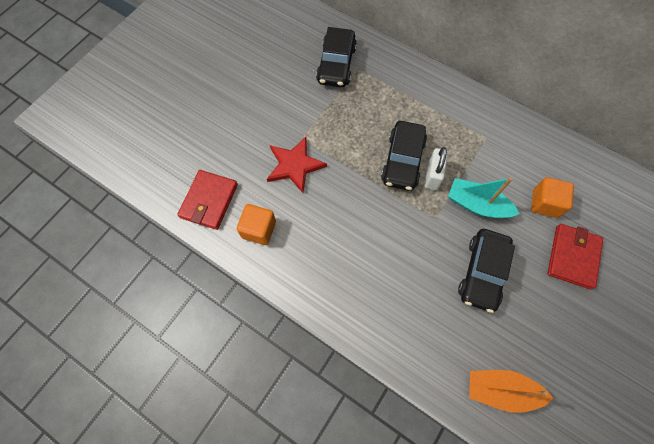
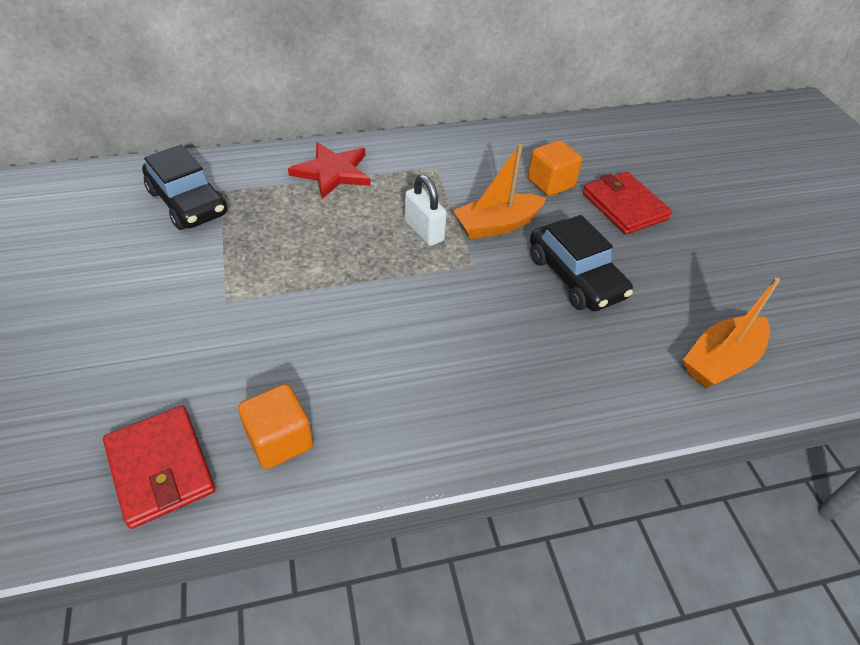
camera: 50 degrees left, 20 degrees down
red star [267,137,327,193] -> red star moved to [288,142,371,199]
black car [381,121,427,191] -> none
turquoise boat [448,177,520,218] -> orange boat [453,144,546,240]

